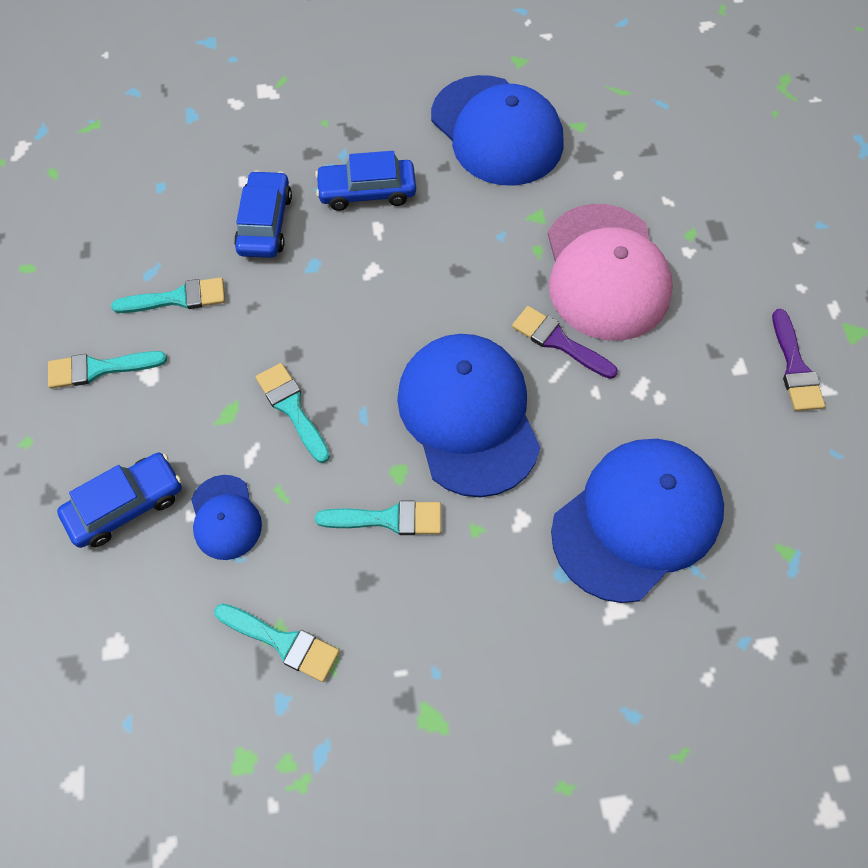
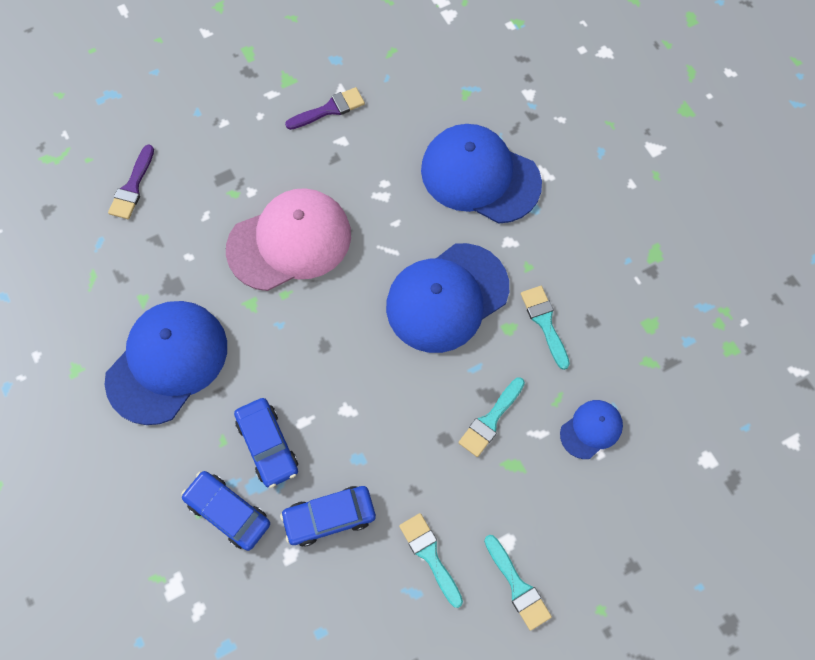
camera: 110 degrees left, 5 degrees up
blue car [57,453,182,548] -> blue car moved to [181,471,270,551]
turquoise brush [214,603,340,682] -> none
purple brush [512,306,618,379] -> purple brush moved to [108,144,154,219]

